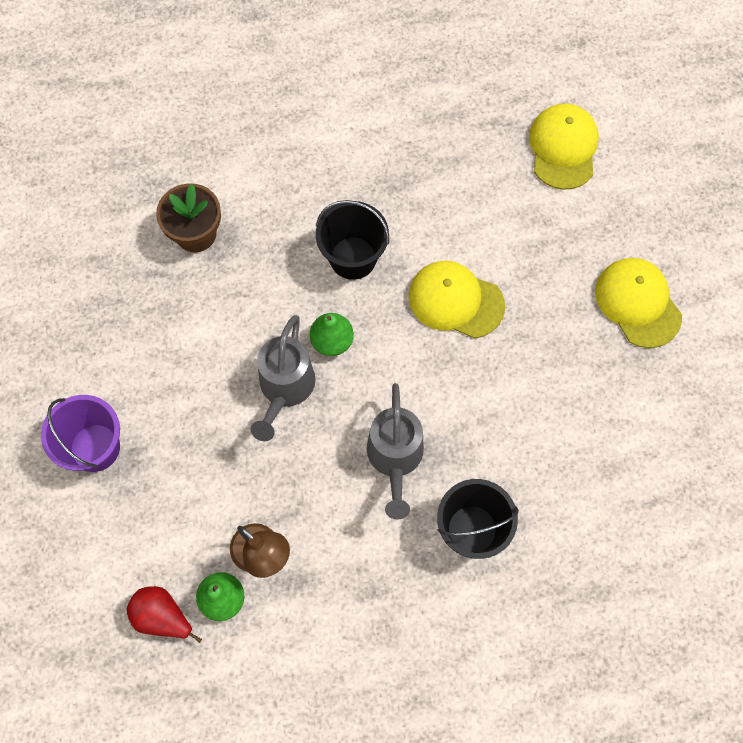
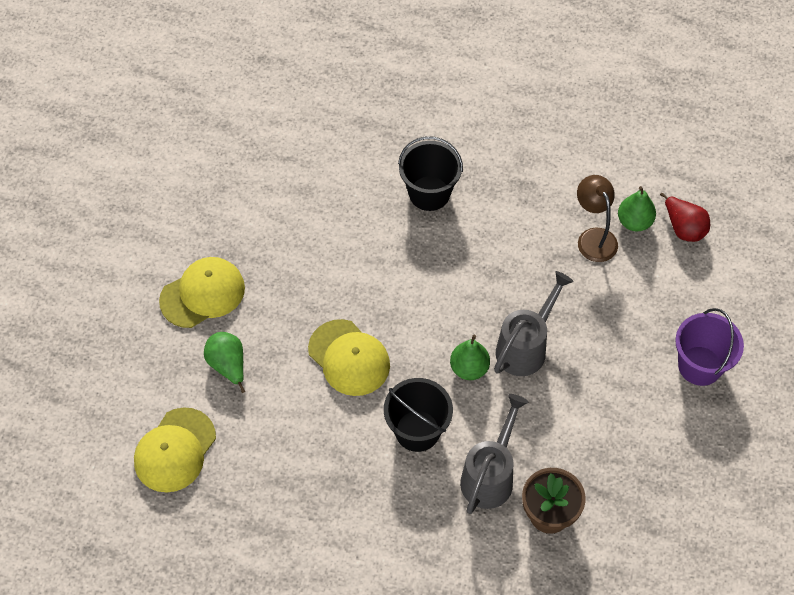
camera: 155 degrees left, 10 degrees down
grey watering can [367,383,424,520] -> grey watering can moved to [460,394,528,514]
yellow cap [595,258,682,348] -> yellow cap turned 120 degrees counterclockwise [159,257,245,328]
none -> green pear [204,332,245,393]

